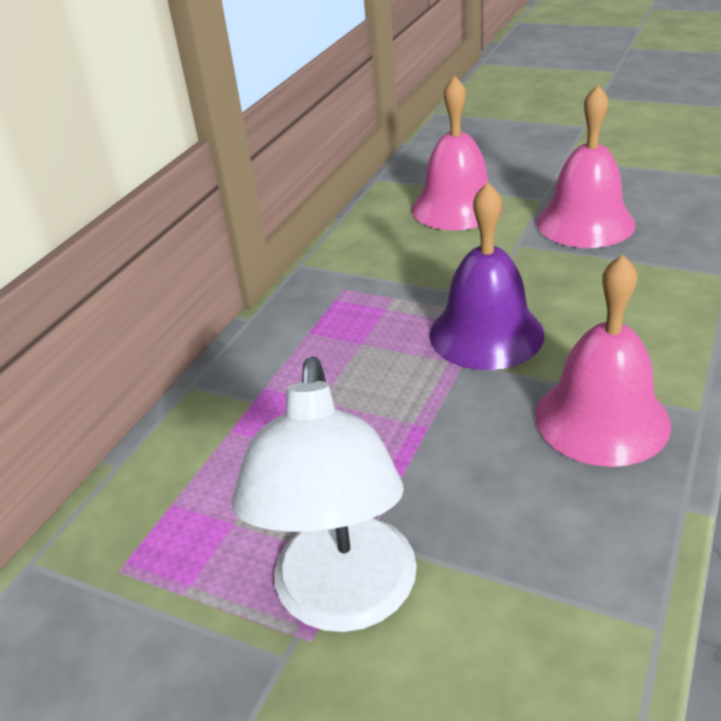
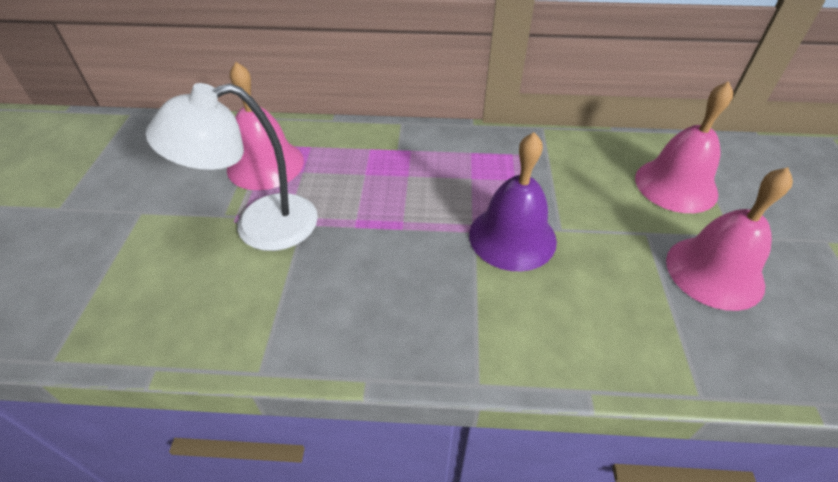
camera: 65 degrees right, 10 degrees up
pink bell [535,254,671,467] -> pink bell moved to [227,62,304,190]

